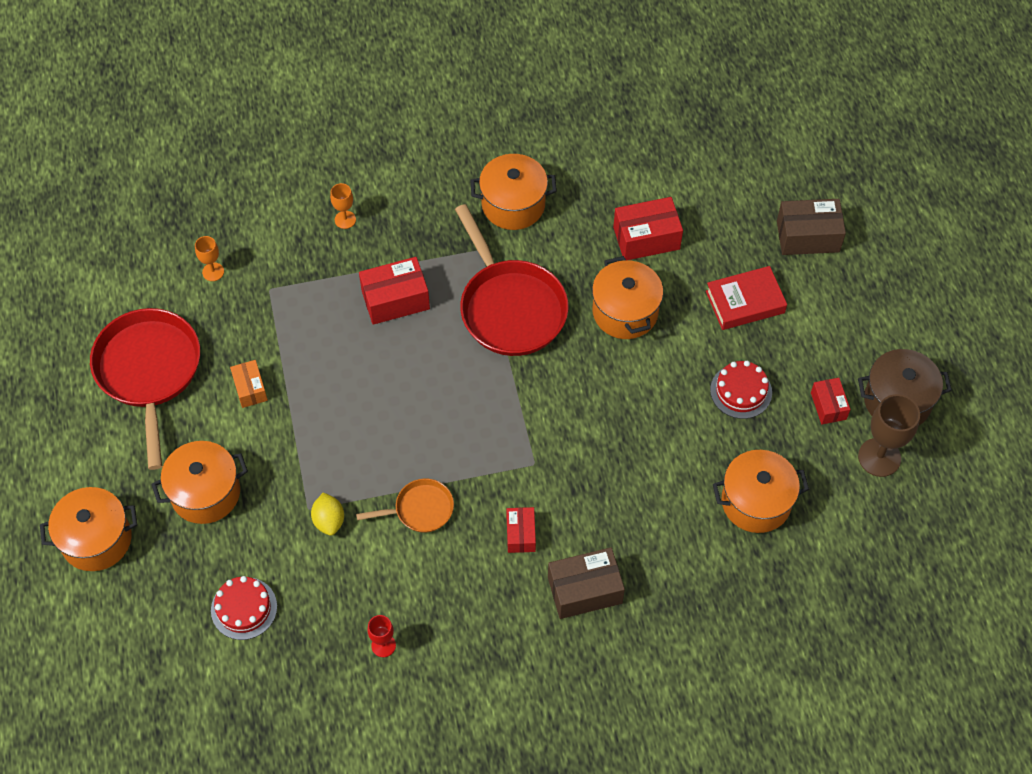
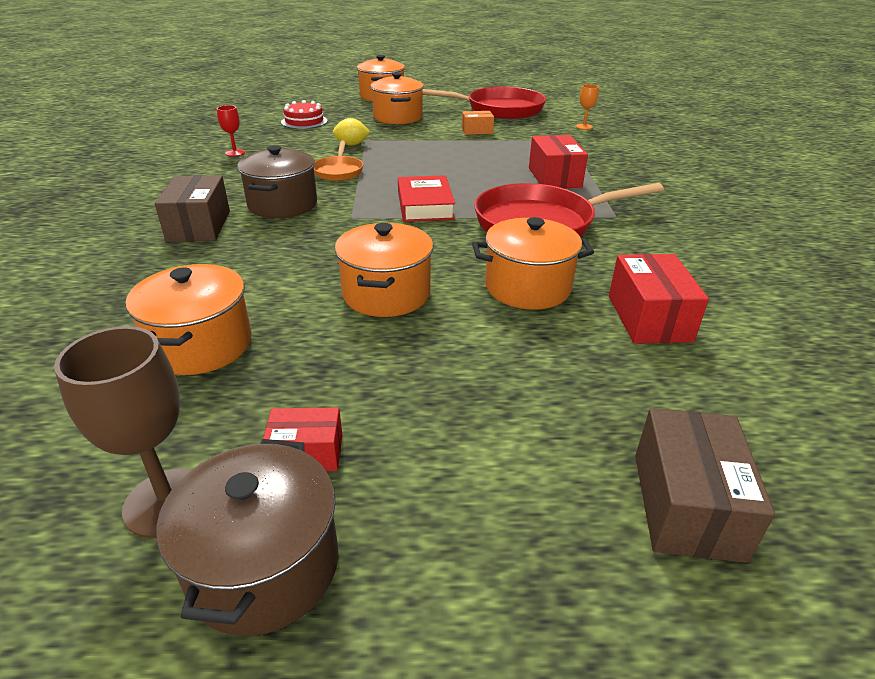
camera: 100 degrees right, 25 degrees down
orange goblet [330,183,356,229] -> none
orange pot [470,154,557,230] -> orange pot moved to [335,223,433,317]
red box [506,507,536,553] -> brown pot [237,145,317,218]
red book [706,266,787,330] -> red book moved to [398,175,455,222]
red cake [710,361,772,419] -> none

